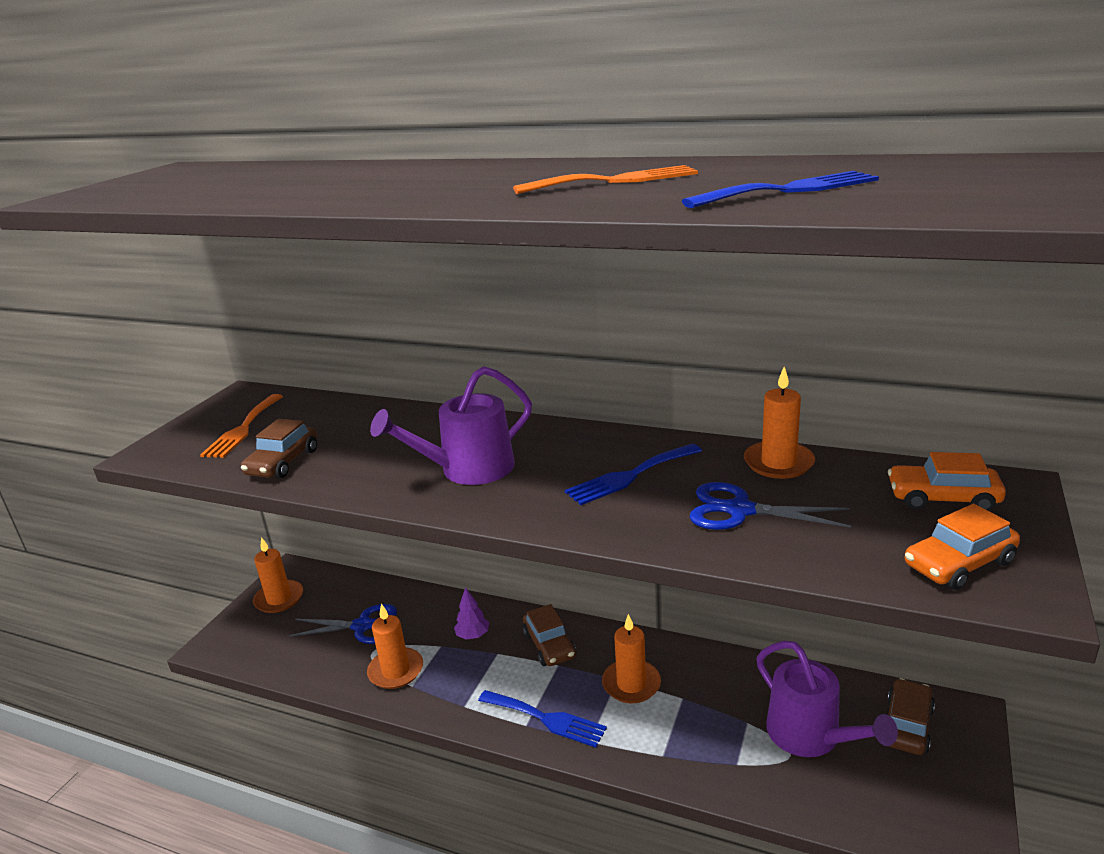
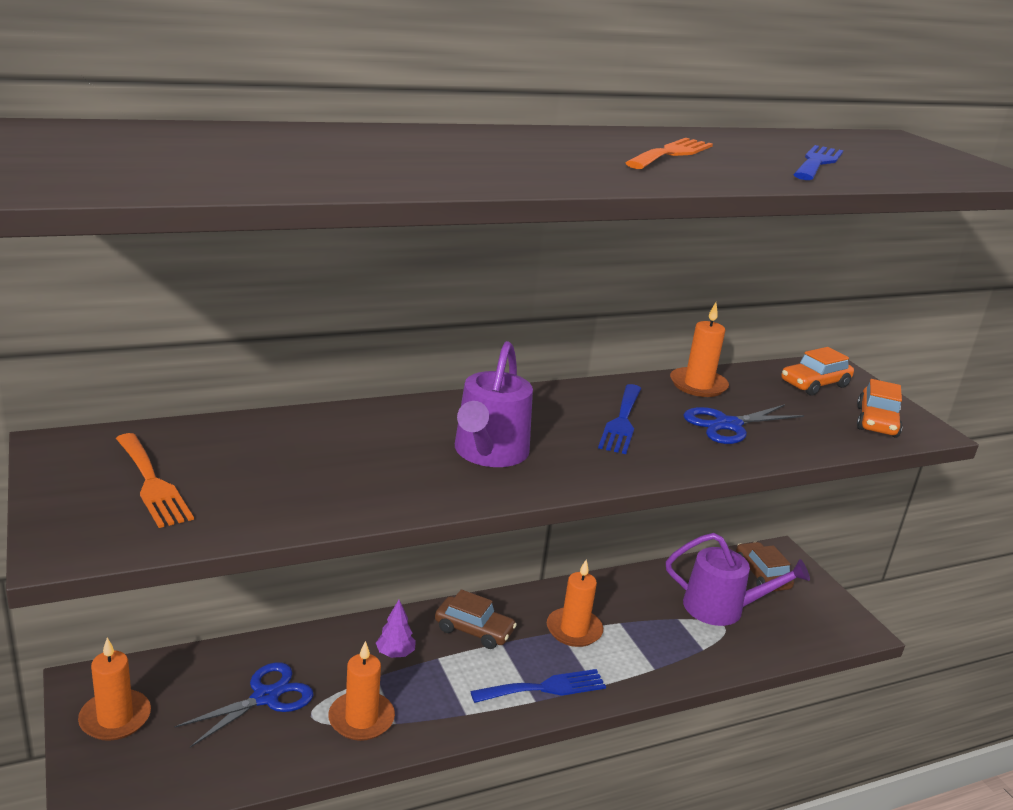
camera: 50 degrees left, 0 degrees up
brown car [241,419,317,478] -> none

